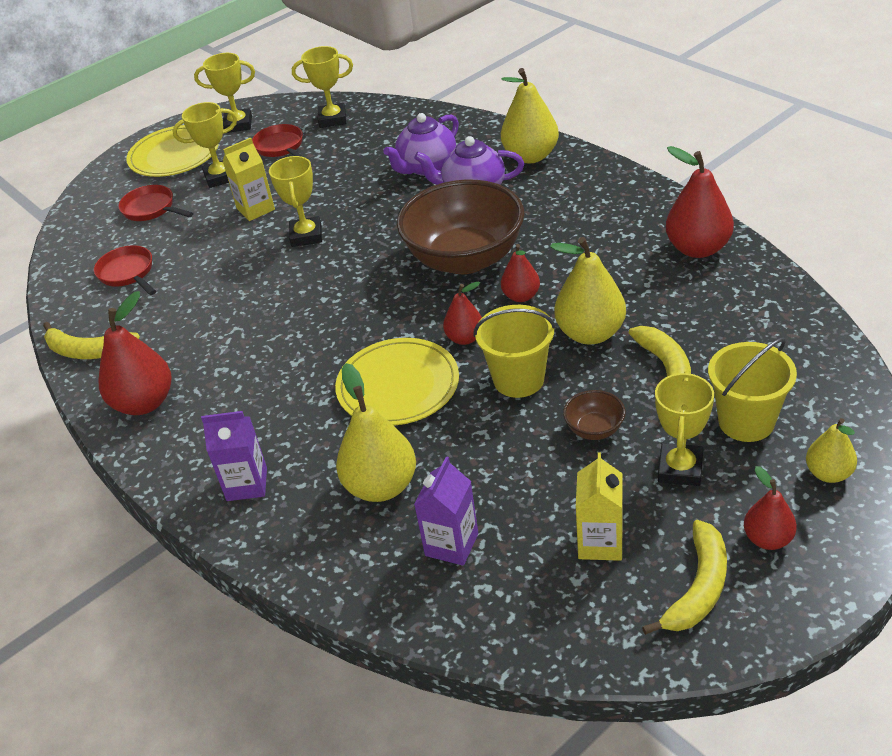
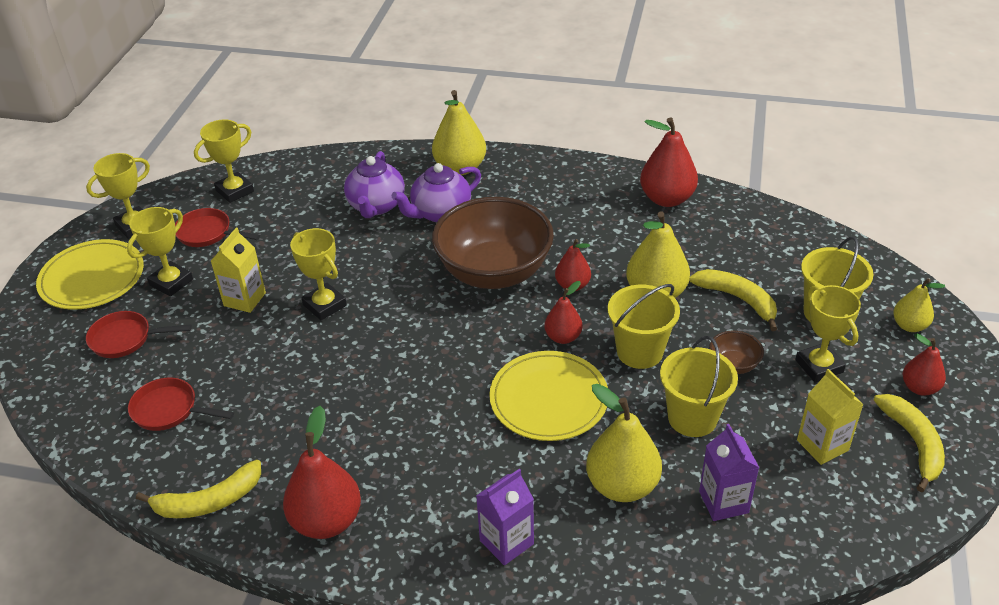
camera: 40 degrees left, 0 degrees up
none -> yellow bucket [660,336,738,437]

